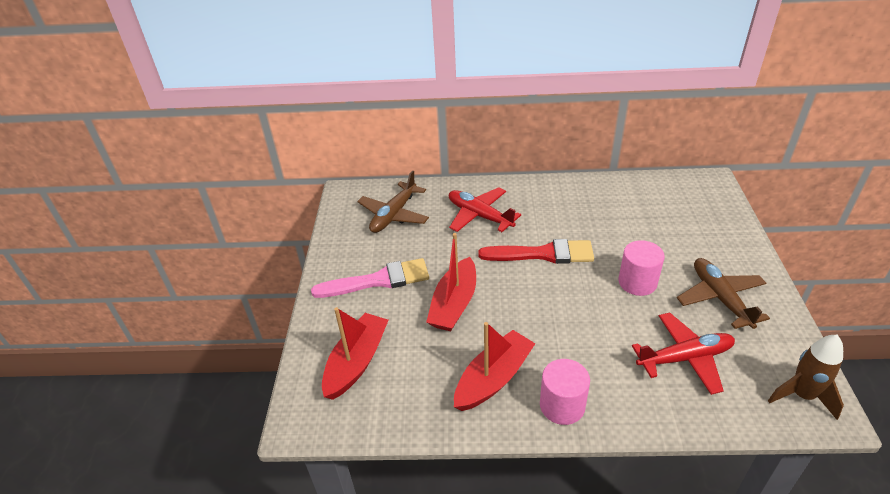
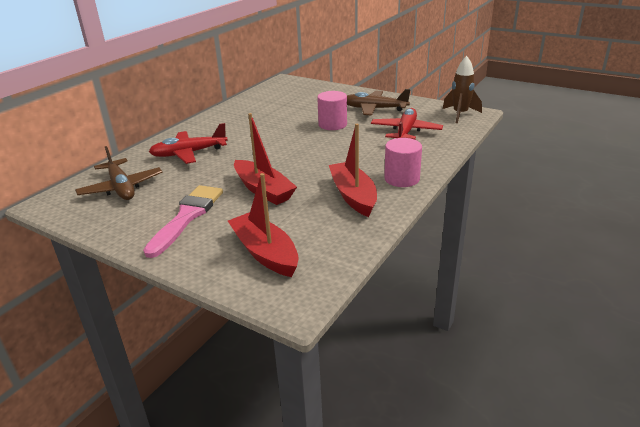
camera: 60 degrees left, 10 degrees down
red brush [478,239,594,264] -> none

